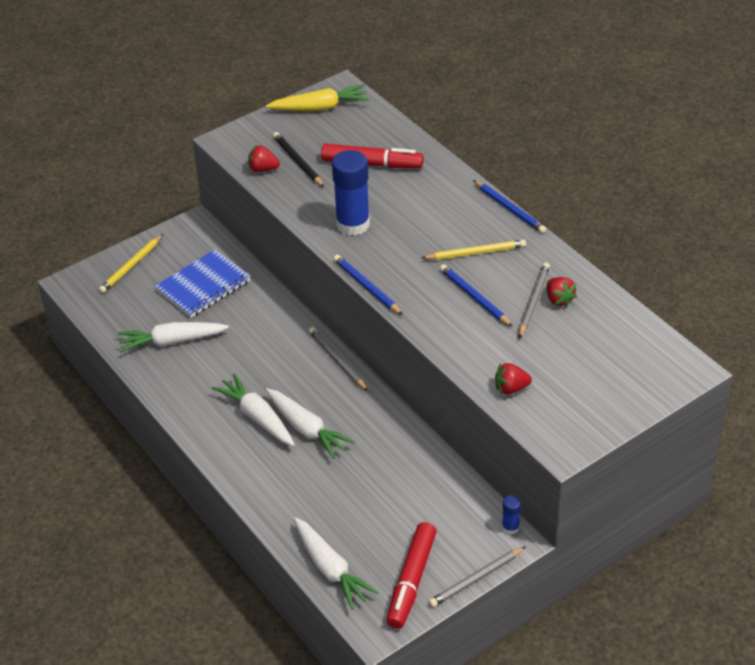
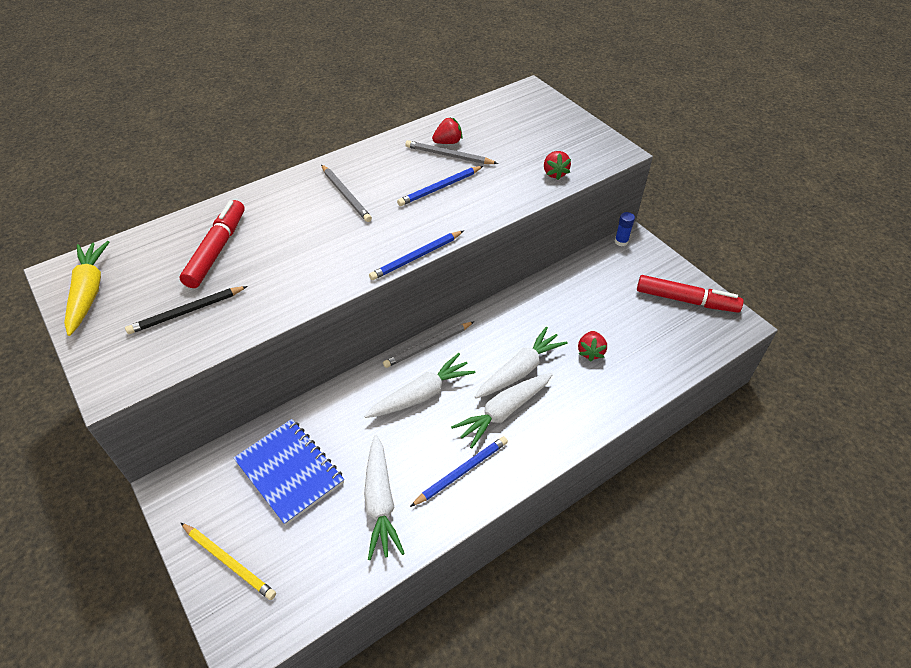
camera: 90 degrees left, 5 degrees up
red strawberry [248,145,280,172] -> red strawberry moved to [578,331,607,362]
white carrot [294,517,379,610] -> white carrot moved to [364,353,475,418]
blue glue stick [332,150,370,236] -> none
yellow pencil [422,240,526,260] -> none
grey pencil [429,546,526,607] -> grey pencil moved to [321,164,372,222]
blue pencil [473,180,546,233] -> blue pencil moved to [410,436,508,507]

